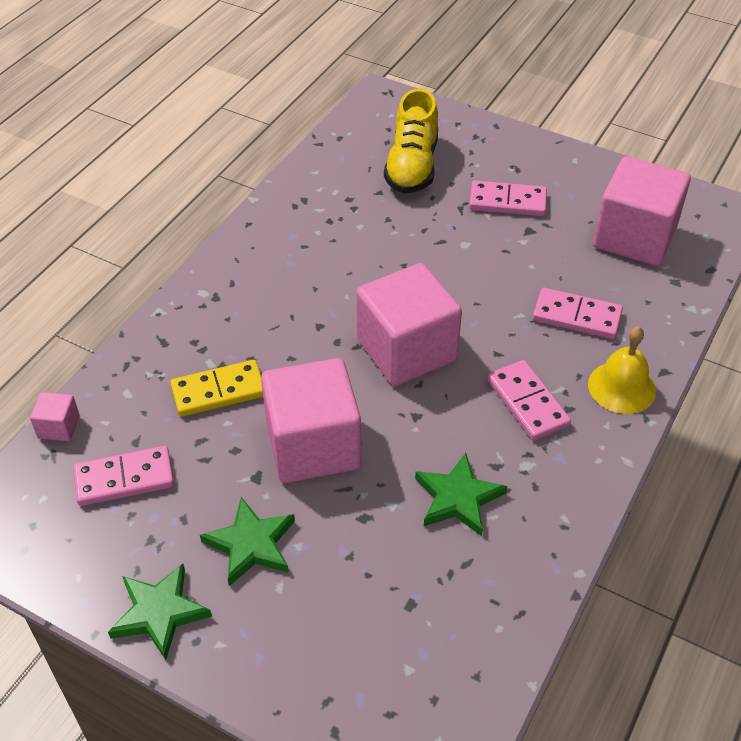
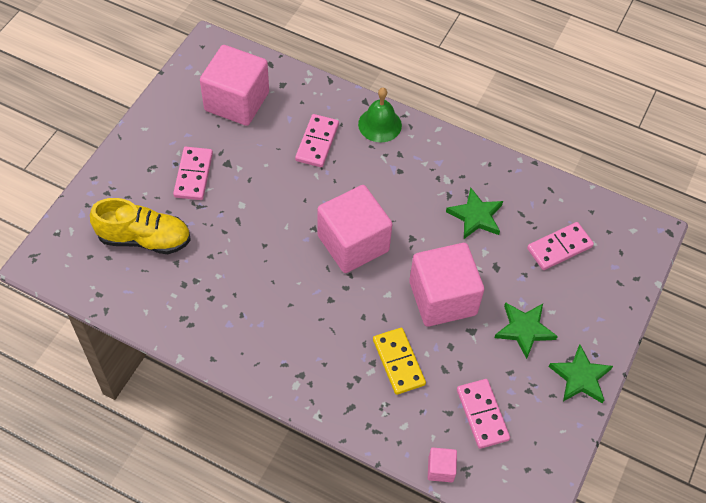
camera: 95 degrees left, 10 degrees up
pink domino [487,360,571,441] -> pink domino moved to [527,222,594,270]
yellow bell [588,326,656,414] -> green bell [358,88,402,142]

